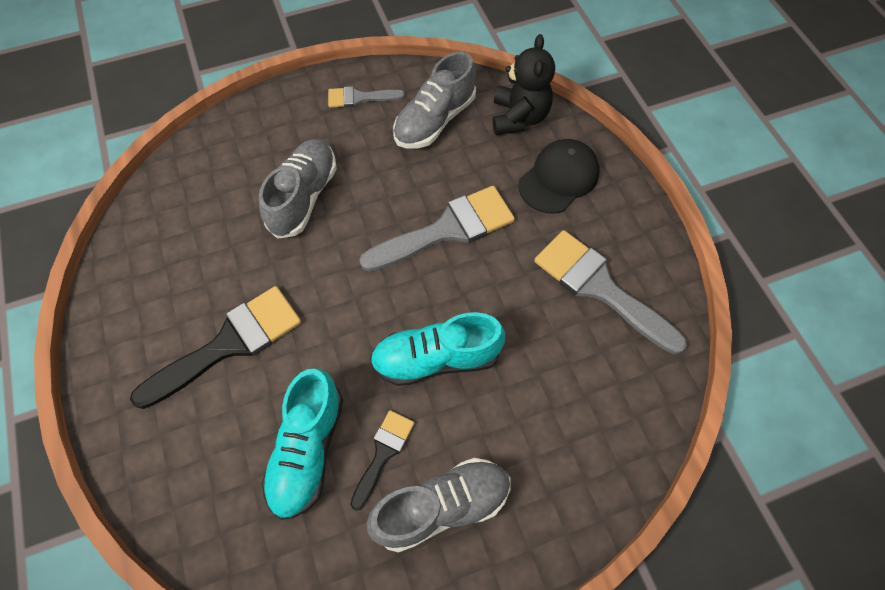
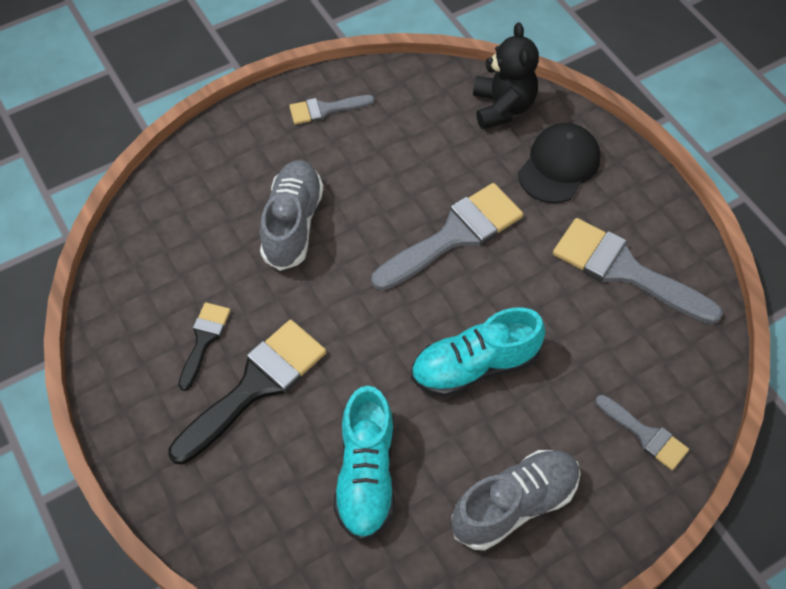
camera: 10 degrees left, 5 degrees down
black brush [350,410,414,511] -> black brush moved to [178,302,231,391]
grey shoe [393,52,476,148] -> none
none -> grey brush [596,395,689,470]

